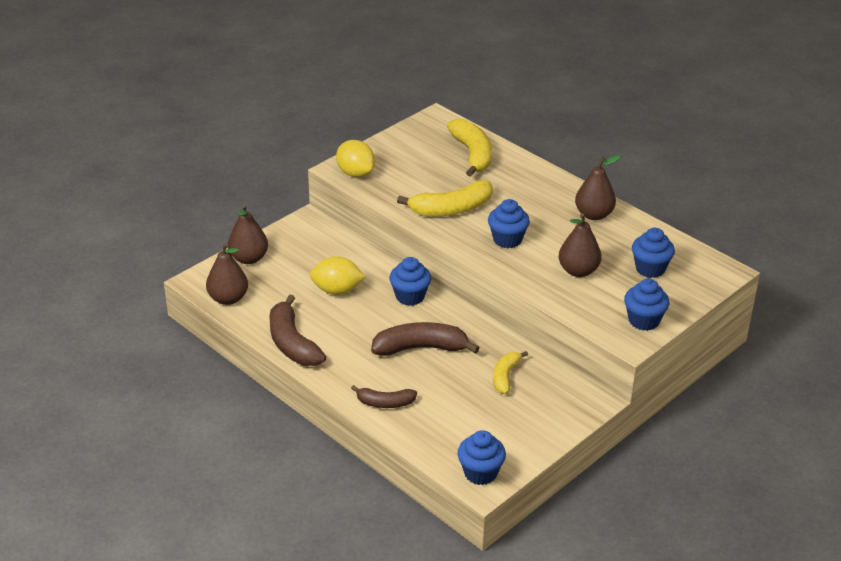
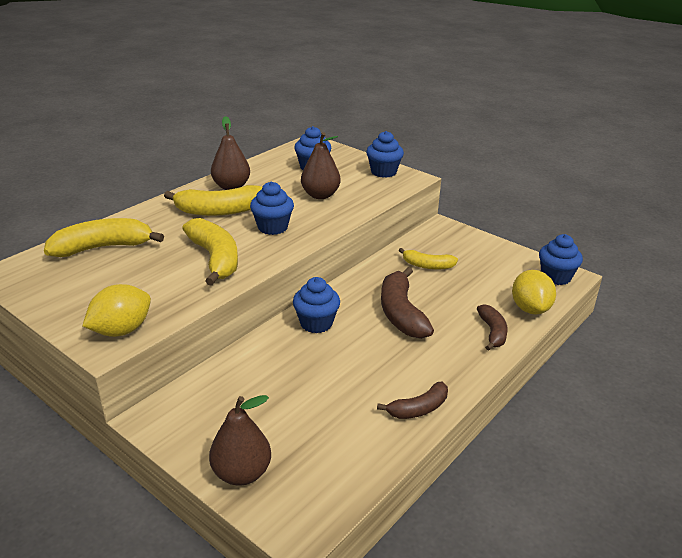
camera: 95 degrees left, 5 degrees down
brown pear [206,243,248,305] -> none
brown banana [269,295,326,366] -> brown banana [377,382,448,419], size x0.60
yellow lemon [310,256,366,295] -> yellow lemon moved to [512,270,556,314]
none -> yellow banana [164,185,262,216]

